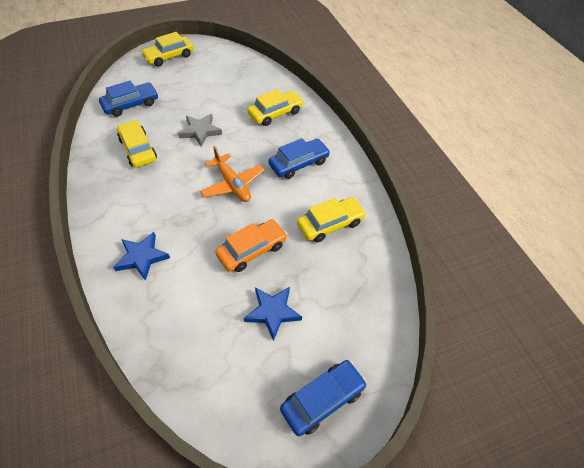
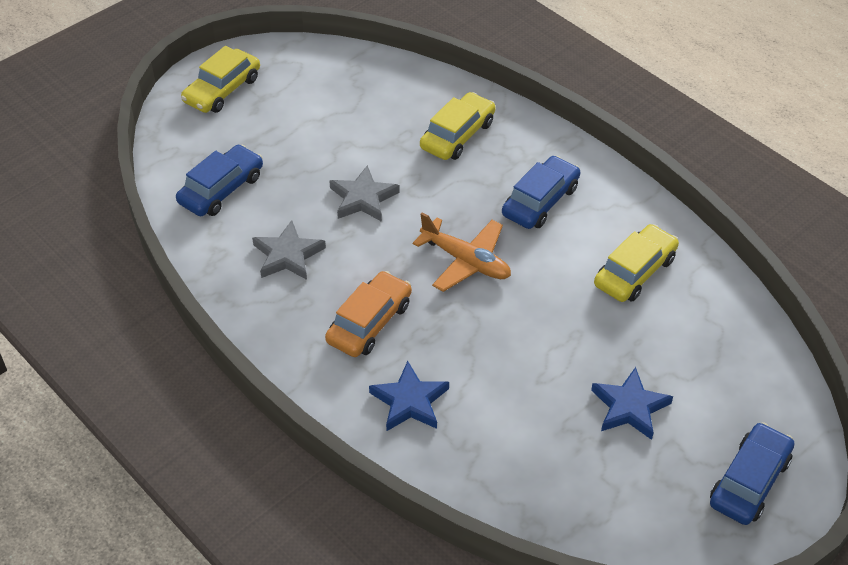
camera: 20 degrees left, 5 degrees down
yellow car [117,120,157,167] -> grey star [252,220,326,280]
orange car [215,219,287,272] -> orange car moved to [325,271,412,357]

